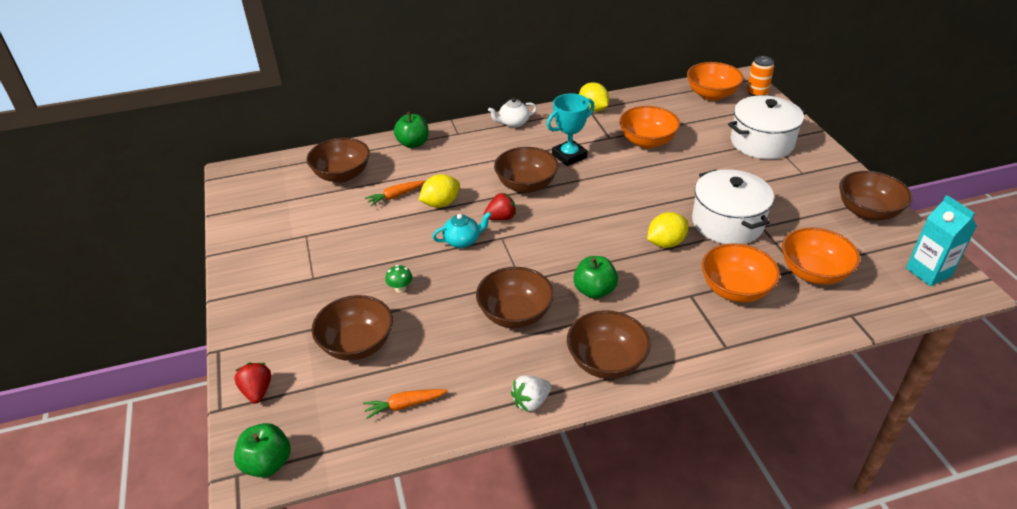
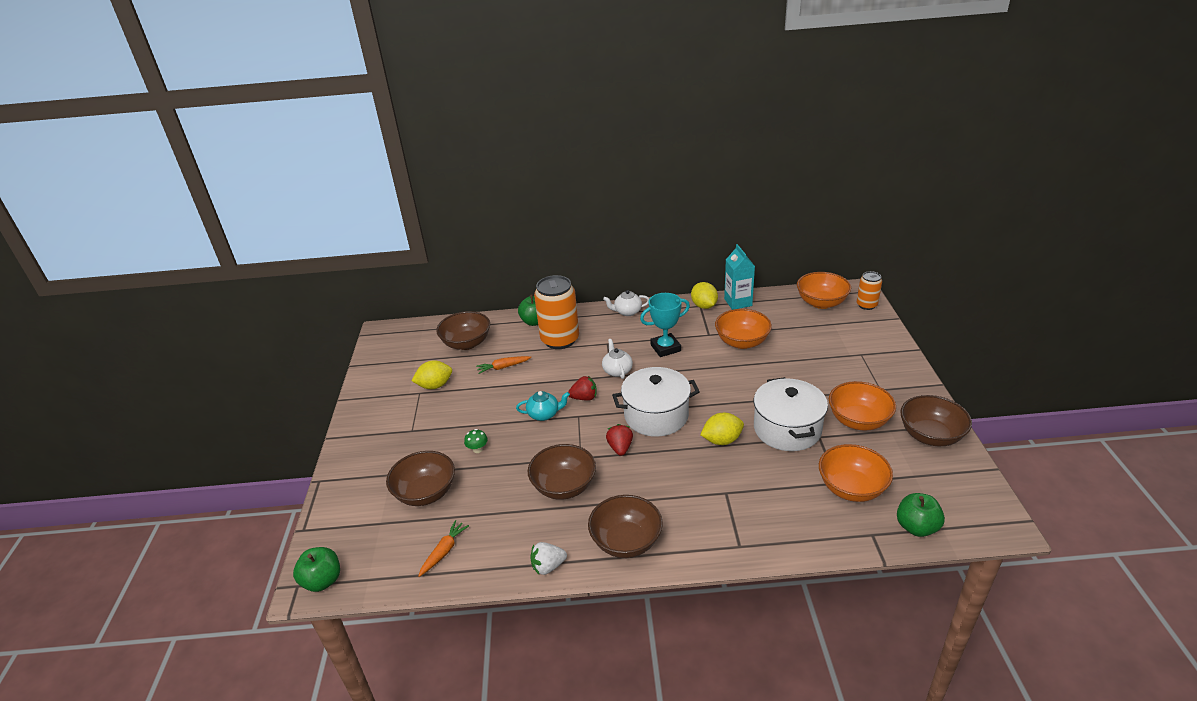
camera: 15 degrees right, 5 degrees down
red strawberry [234,363,271,403] -> red strawberry moved to [606,424,633,456]
orange carrot [363,389,448,419] -> orange carrot turned 120 degrees clockwise [419,520,469,577]
yellow lemon [419,174,460,208] -> yellow lemon moved to [412,360,452,389]
brown bowl [494,147,558,193] -> white teapot [602,339,633,379]
green apple [573,256,618,299] -> green apple moved to [897,493,945,537]
orange bowl [702,243,780,303] -> orange bowl moved to [829,381,896,431]
white pot [728,95,807,159] -> white pot moved to [612,367,700,437]
turquoise carton [906,195,977,286] -> turquoise carton moved to [724,244,755,310]
none -> orange can [534,275,579,349]

